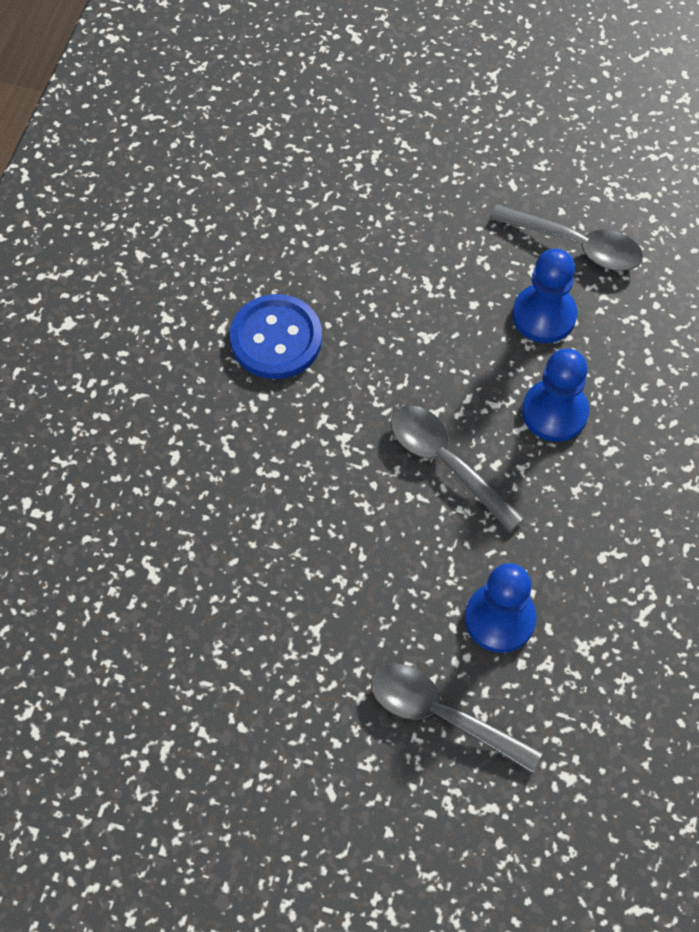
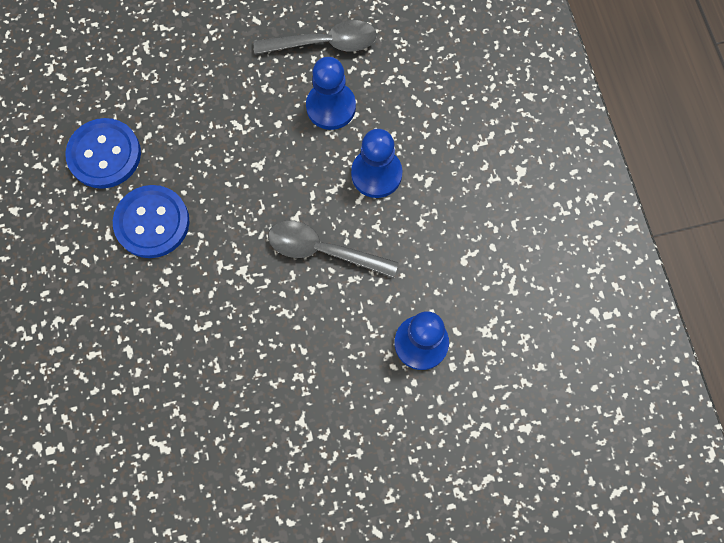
camera: 30 degrees left, 10 degrees up
grey spoon [370,664,542,773] -> none
none -> blue button [65,118,141,189]

